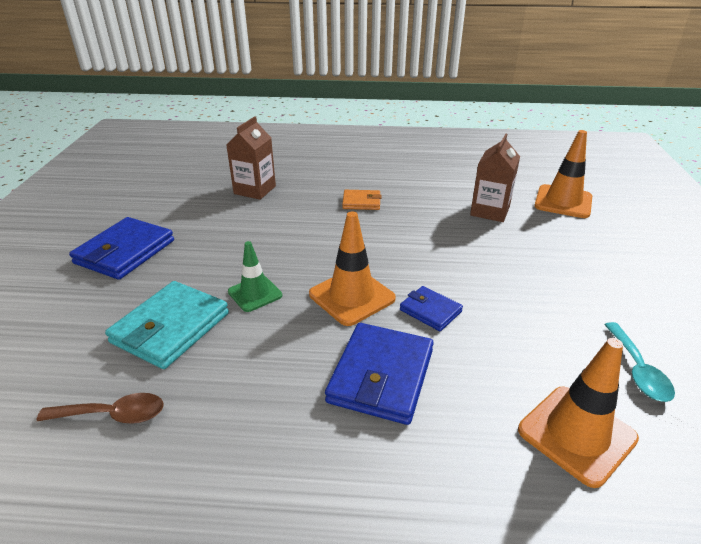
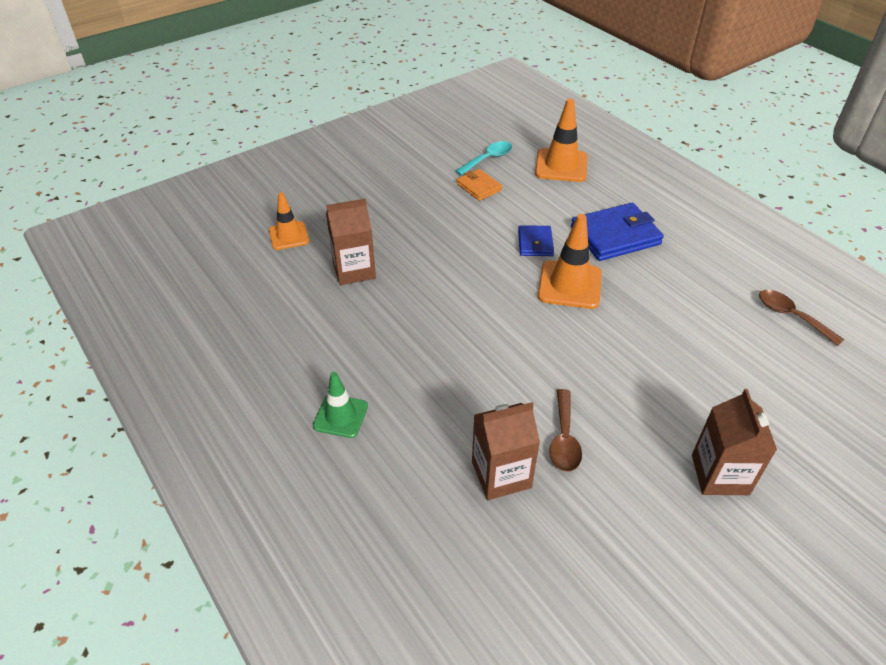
camera: 130 degrees left, 10 degrees up
blue wallet [69,217,174,280] -> brown carton [692,389,777,495]
turquoise wallet [105,281,229,369] -> none
green traffic cone [228,241,282,312] -> green traffic cone moved to [313,372,368,438]
orange wallet [342,190,381,210] -> orange wallet moved to [456,169,502,201]
orange traffic cone [534,130,592,218] -> orange traffic cone [269,192,309,250], size x0.65
none -> brown spoon [549,389,582,472]

